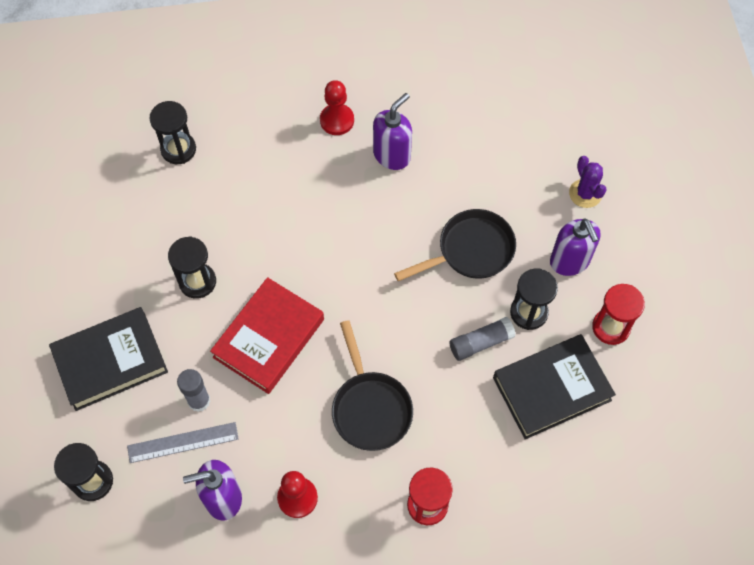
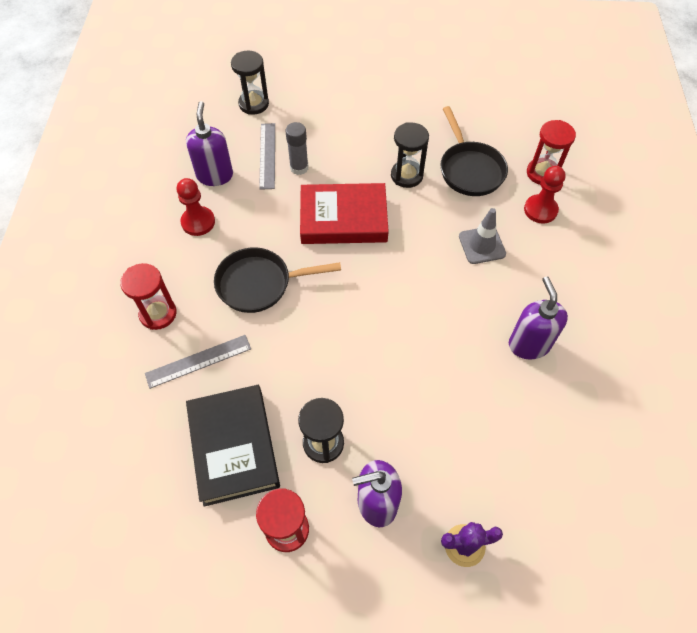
camera: 100 degrees right, 5 degrees down
black book [49,307,168,411] -> none
black hourglass [150,101,196,164] -> red hourglass [527,120,576,185]
red book [210,277,324,394] -> red book turned 45 degrees counterclockwise [300,183,389,244]
red pawn [320,80,354,135] -> red pawn moved to [524,166,565,224]
purple soap dispenser [373,93,412,170] -> purple soap dispenser turned 150 degrees counterclockwise [509,276,568,360]
black pan [394,209,516,281] -> black pan moved to [440,106,508,196]
grey glue stick [450,317,516,361] -> none
none -> grey ruler [145,335,251,389]
none -> grey traffic cone [459,208,506,264]

